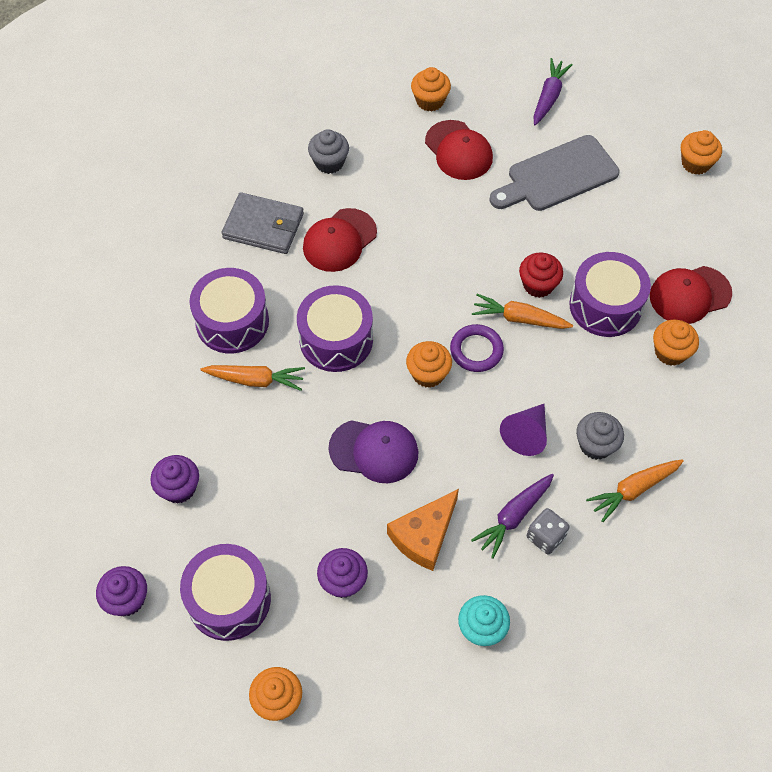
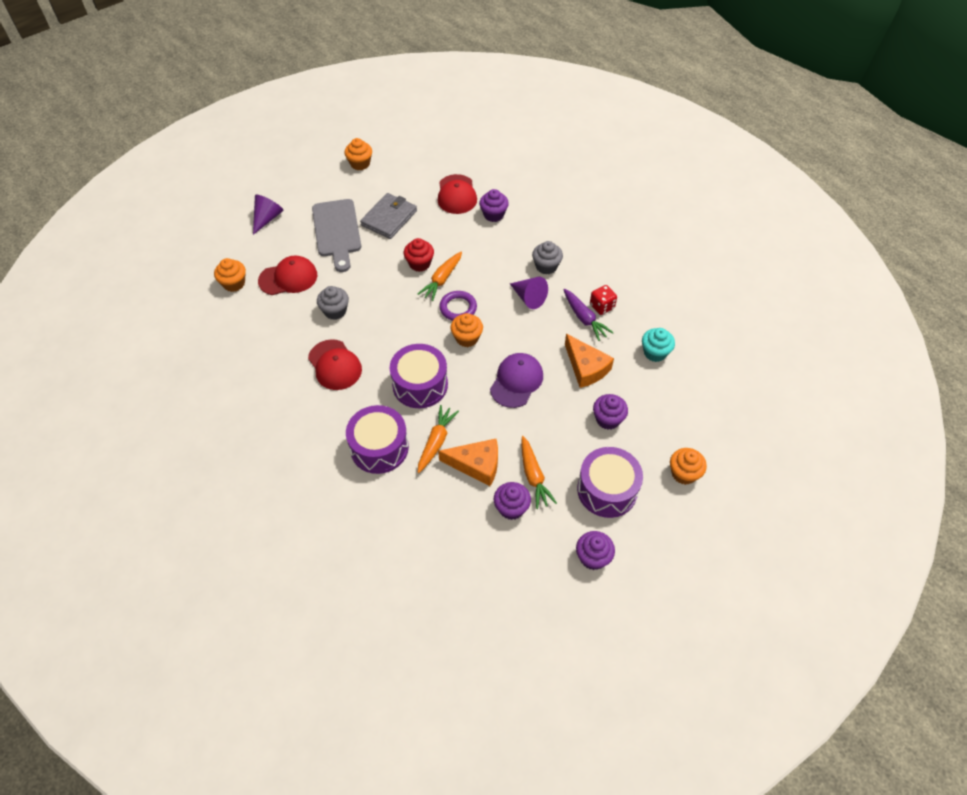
camera: 75 degrees left, 5 degrees down
grey wallet [221,192,304,254] -> grey wallet moved to [360,193,417,239]
grey cupcake [308,129,349,174] -> grey cupcake moved to [317,286,349,320]
grey dice [527,508,570,555] -> red dice [590,285,617,315]
purple carrot [533,58,573,125] -> purple cone [253,195,284,235]
purple drum [569,252,651,337] -> none
orange carrot [586,459,683,522] -> orange carrot moved to [521,436,557,509]
orange cupcake [653,319,699,366] -> purple cupcake [479,189,509,222]
none -> orange cheese [438,439,498,486]

